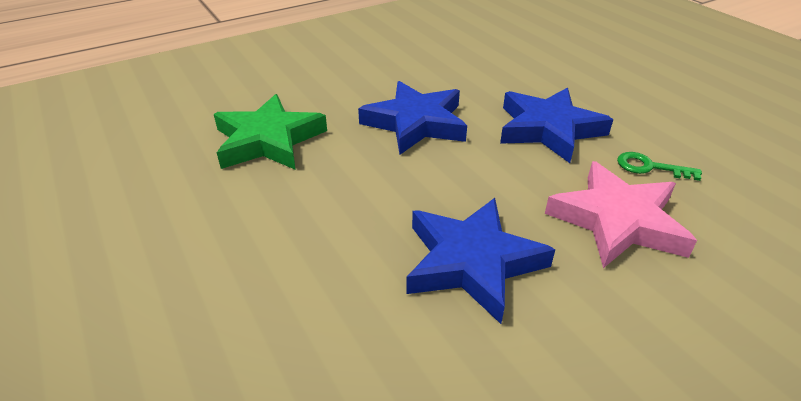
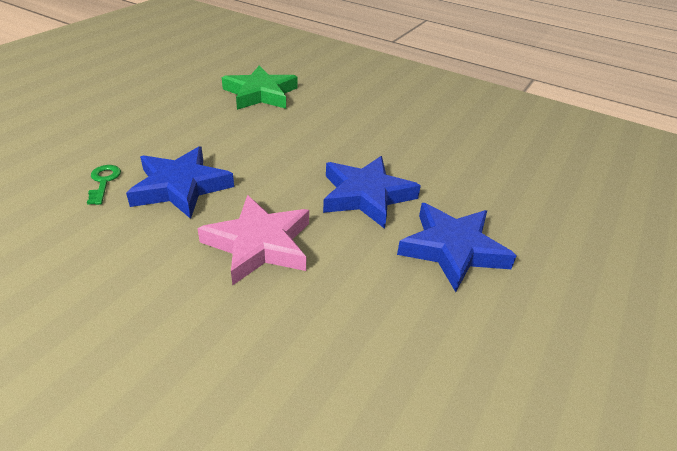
camera: 60 degrees right, 0 degrees up
blue star [358,81,467,155] -> blue star moved to [397,203,517,292]
green key [617,152,702,181] -> green key moved to [87,165,121,205]

